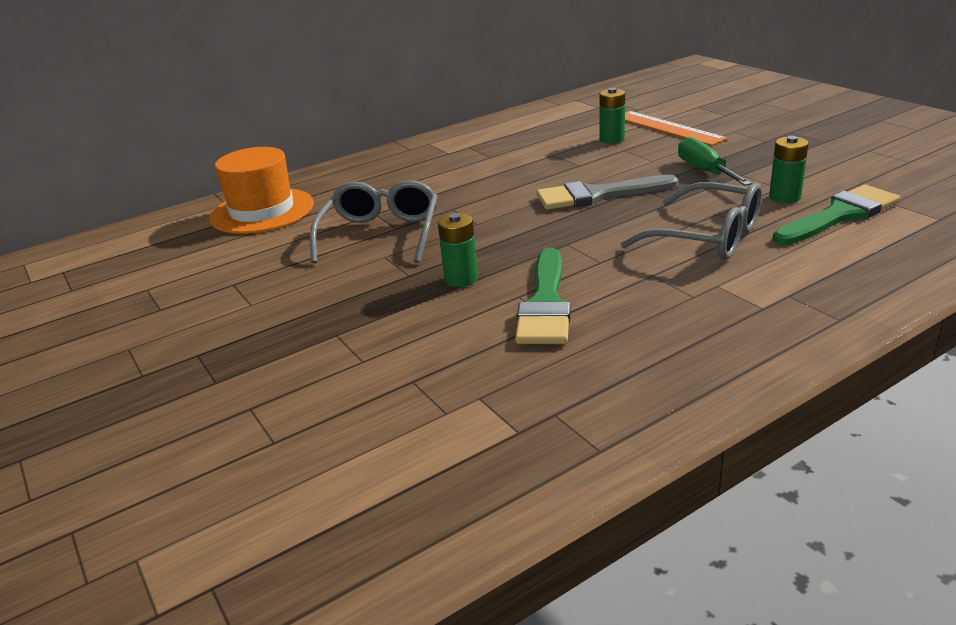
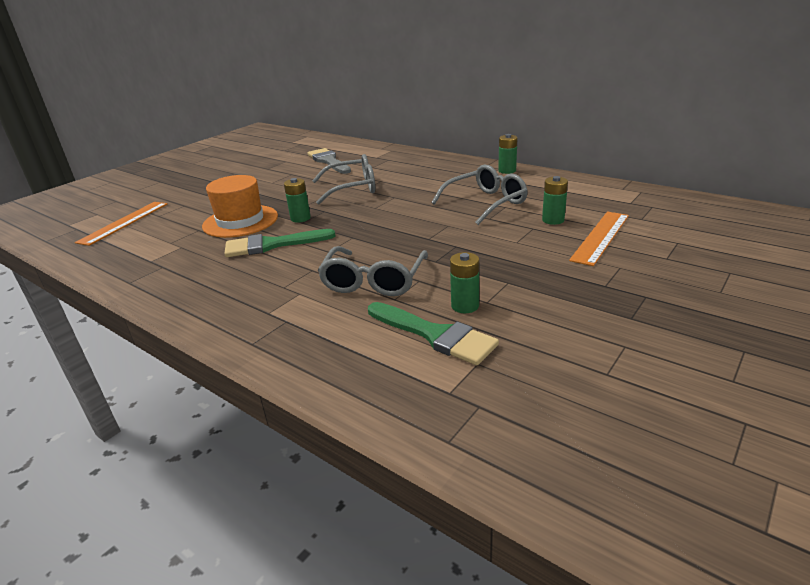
camera: 70 degrees right, 0 degrees up
orange hat [209,147,313,234] -> orange hat moved to [202,175,278,238]
grey brush [536,175,678,210] -> grey brush moved to [307,148,351,174]
green screwdriver [678,137,752,186] -> none
none -> orange ruler [75,202,168,246]
none -> grey glasses [432,165,528,225]
none -> green battery [498,134,518,174]

